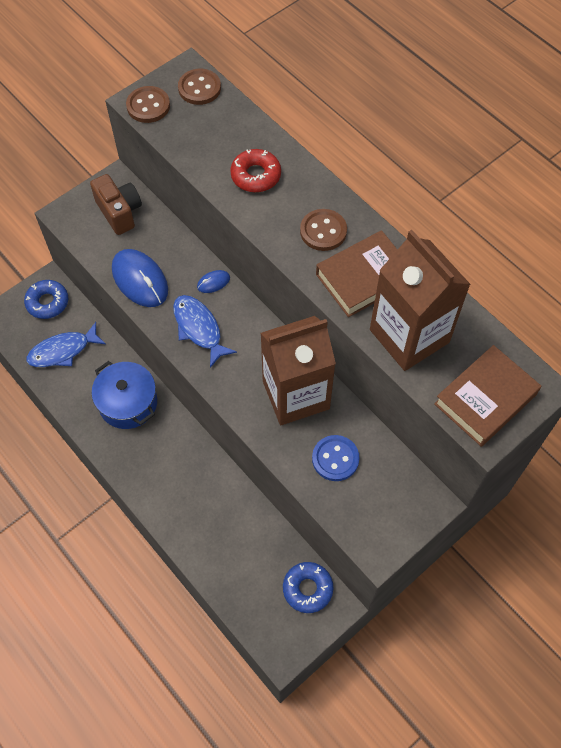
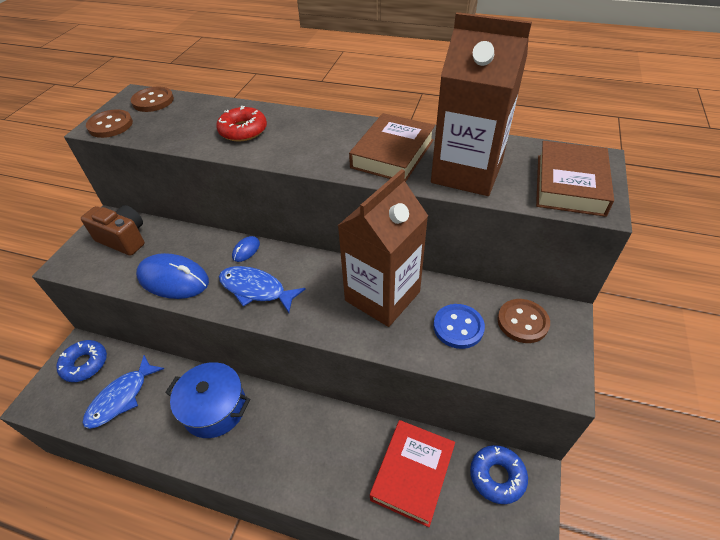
camera: 30 degrees left, 15 degrees down
brown button [300,209,347,251] -> brown button moved to [498,299,550,343]
none -> red book [370,420,455,527]

